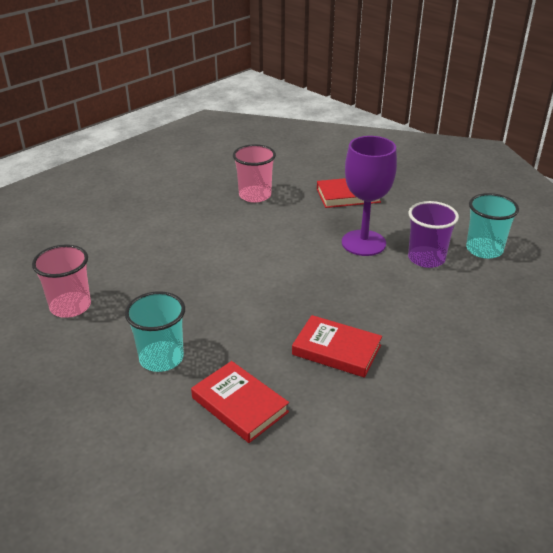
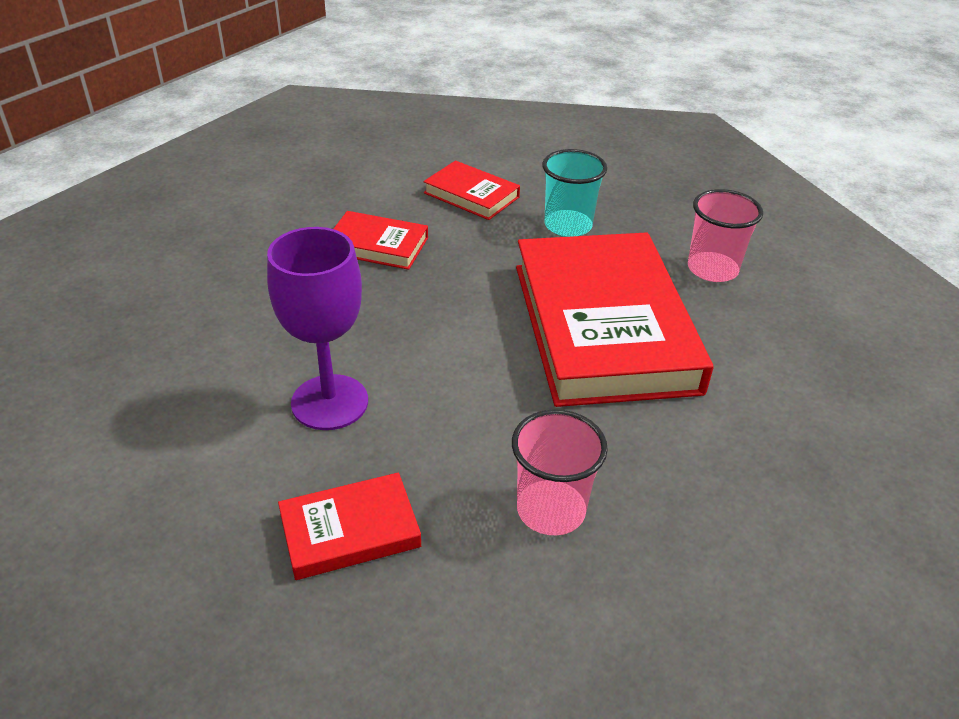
camera: 170 degrees right, 5 degrees up
purple cup [408,201,459,268] -> none
turquoise cup [466,193,519,259] -> none
none -> red book [516,232,714,407]

